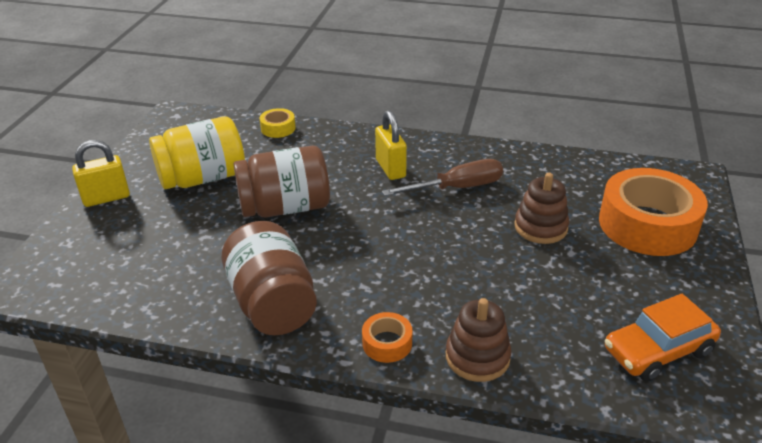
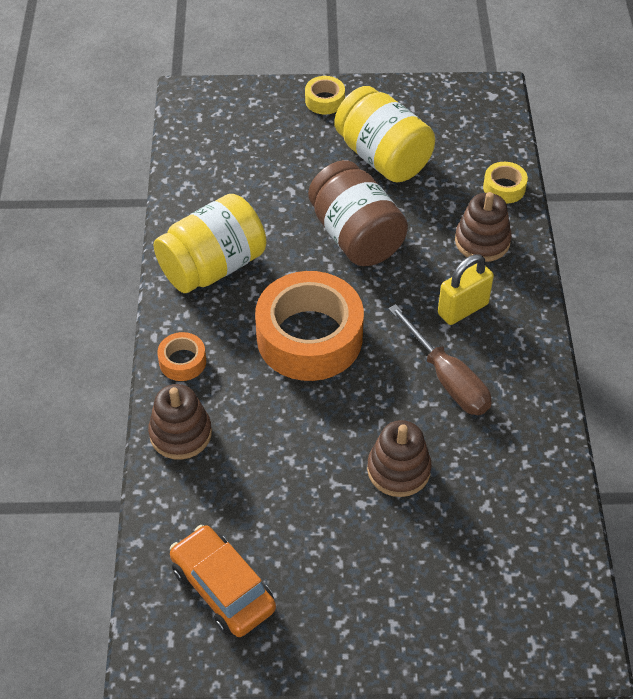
camera: 75 degrees right, 15 degrees up
yellow padlock [72,140,130,207] -> yellow tape [305,76,345,114]
brown jar [221,221,317,335] -> yellow jar [154,194,267,293]
orange tape [599,168,708,256] -> orange tape moved to [255,271,364,381]
none -> brown stacking toy [455,192,512,262]

